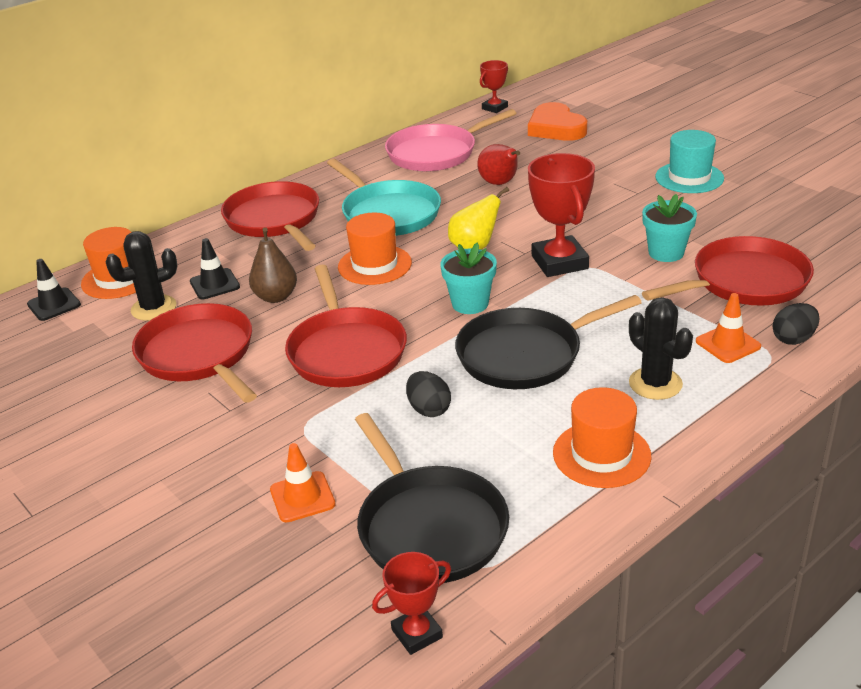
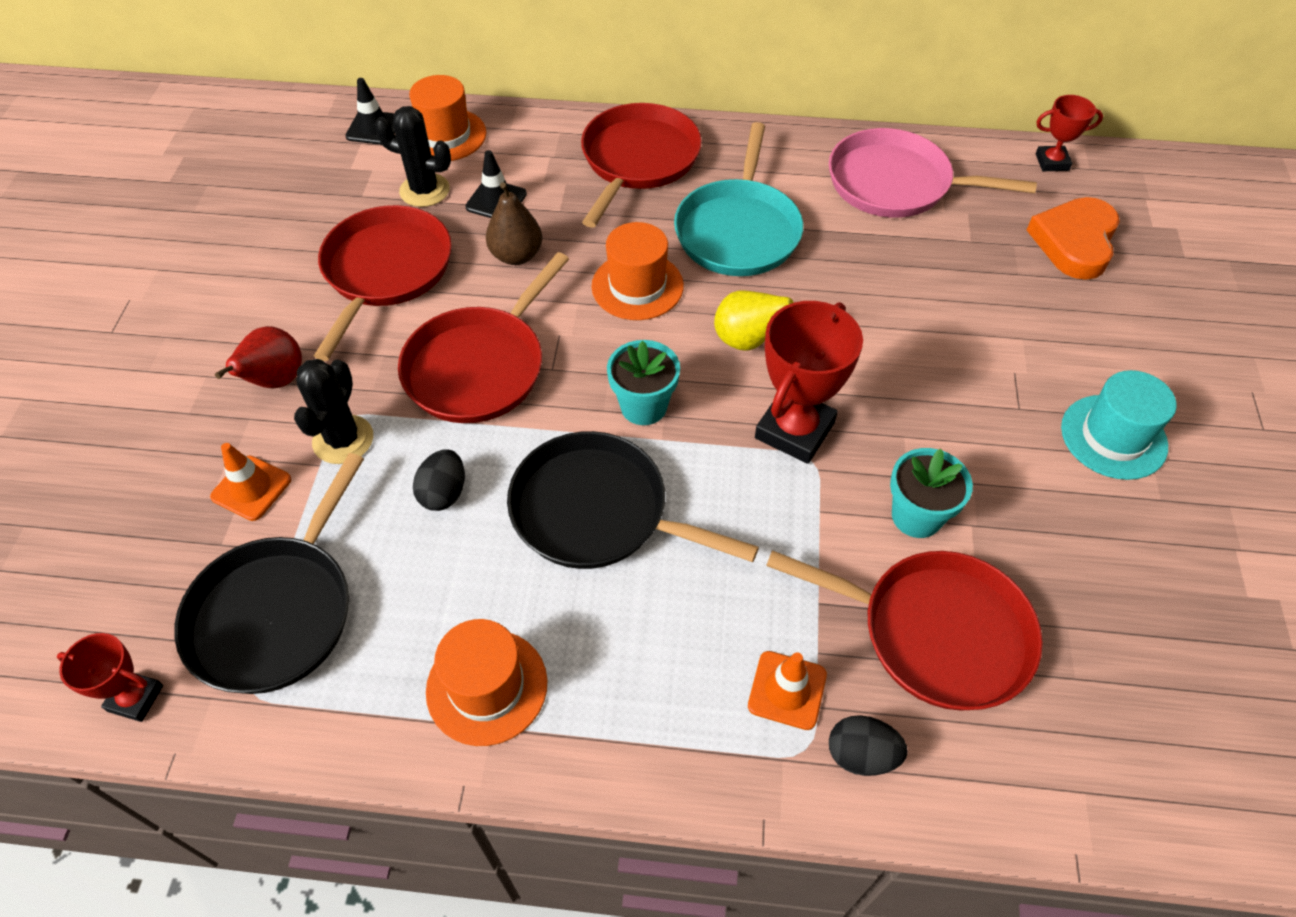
camera: 45 degrees right, 20 degrees up
red pear [477,144,520,185] -> red pear moved to [215,326,302,389]
black cactus [629,297,693,400] -> black cactus moved to [294,359,373,464]

